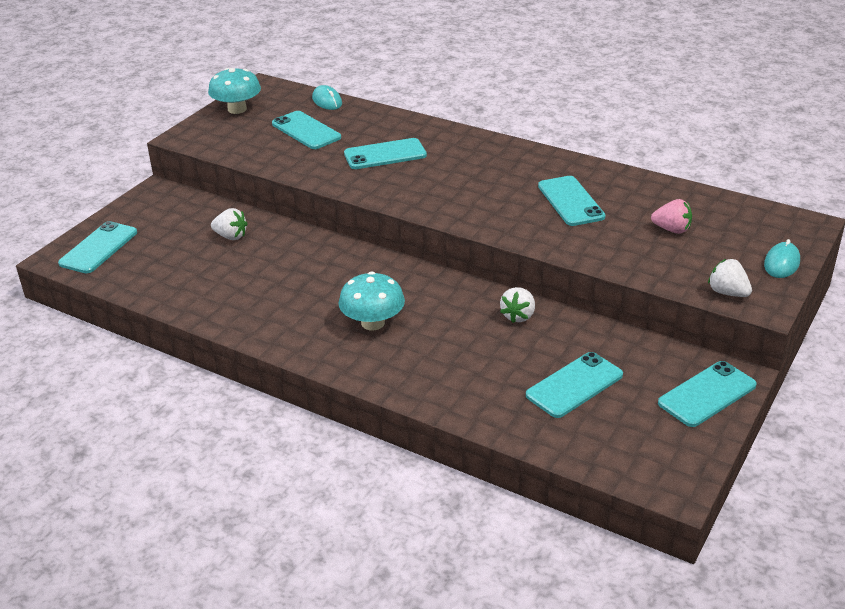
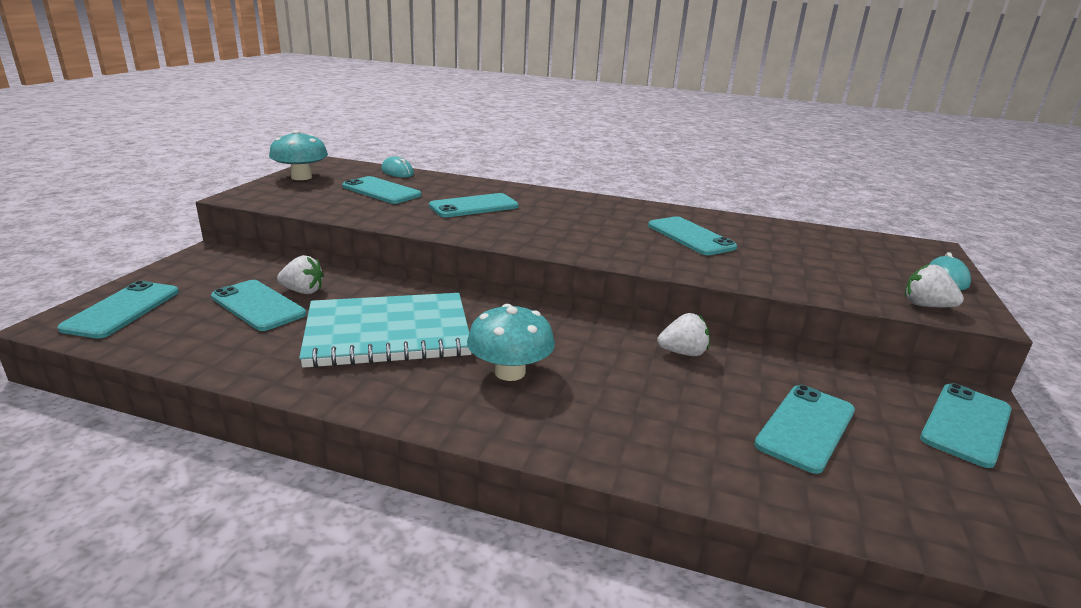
camera: 15 degrees left, 10 degrees down
white strawberry [500,287,535,323] -> white strawberry turned 105 degrees counterclockwise [657,313,710,356]
pink strawberry [651,199,692,234] -> none
none -> turquoise phone [211,280,306,331]
none -> turquoise notebook [299,293,471,368]

